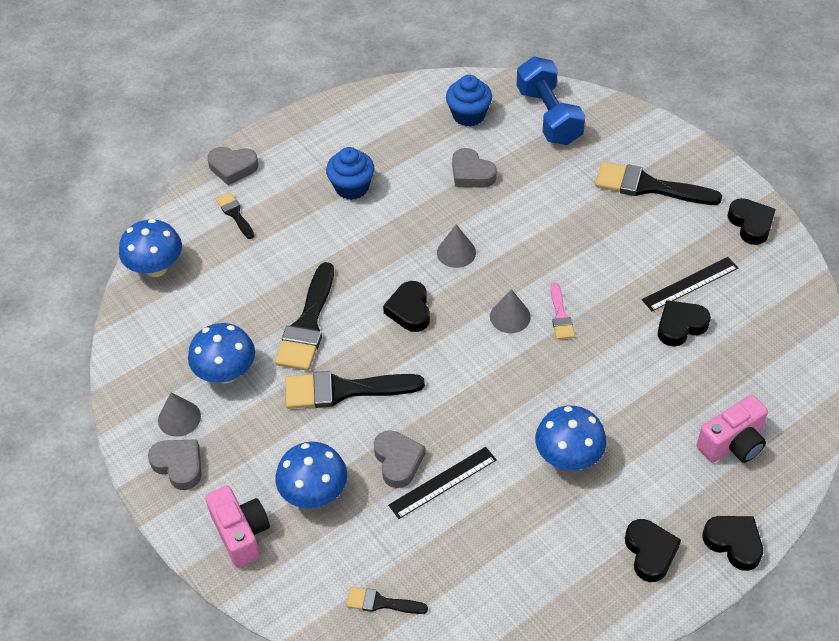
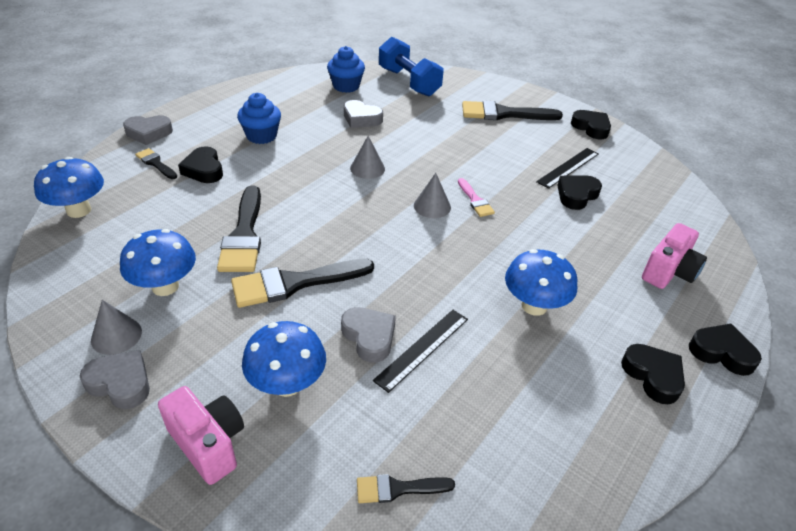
camera: 20 degrees left, 10 degrees down
black heart [383,281,430,332] -> black heart moved to [178,146,223,183]

